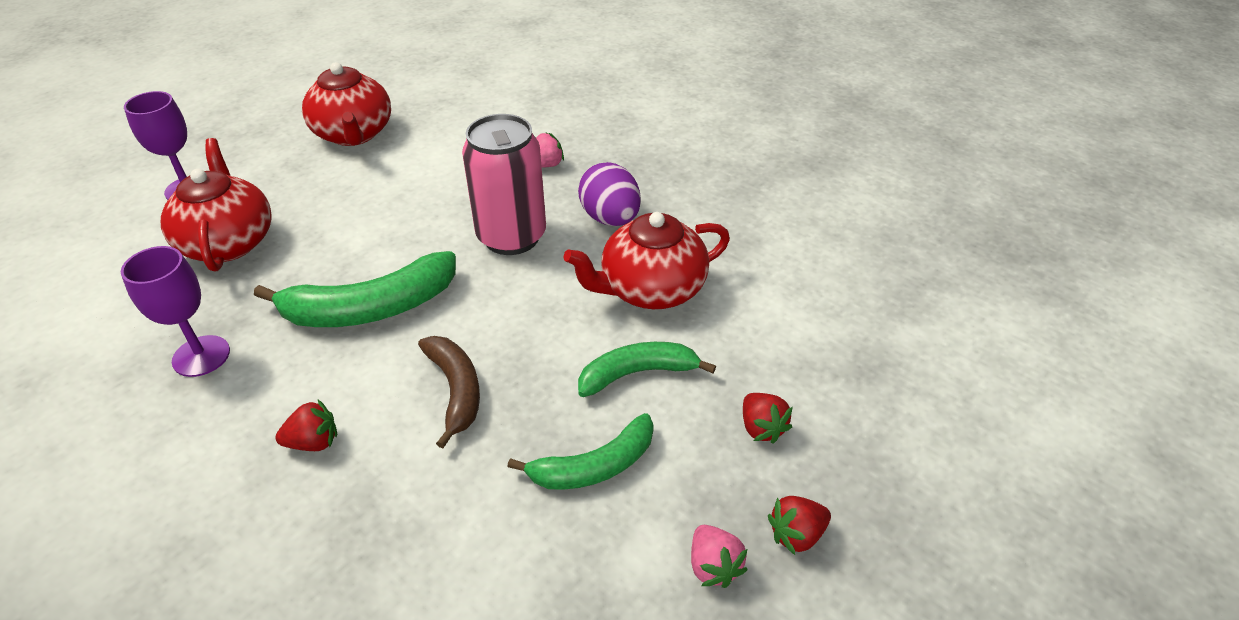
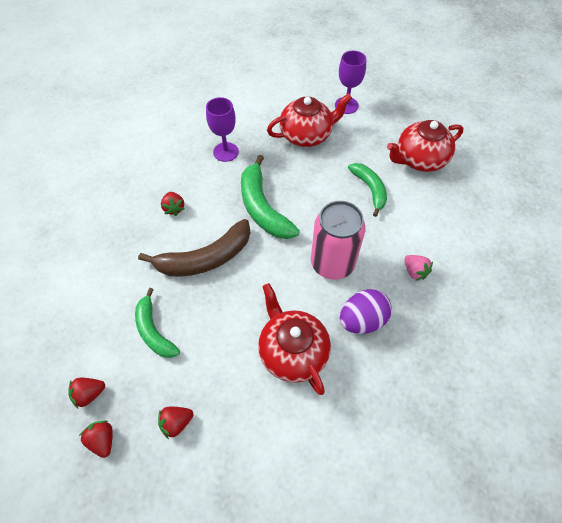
camera: 85 degrees right, 15 degrees up
brown banana [418,336,480,448] -> brown banana [138,219,250,277], size x1.55
green banana [578,342,716,397] -> green banana moved to [348,163,387,217]
pink strawberry [691,525,748,588] -> red strawberry [68,378,105,408]

